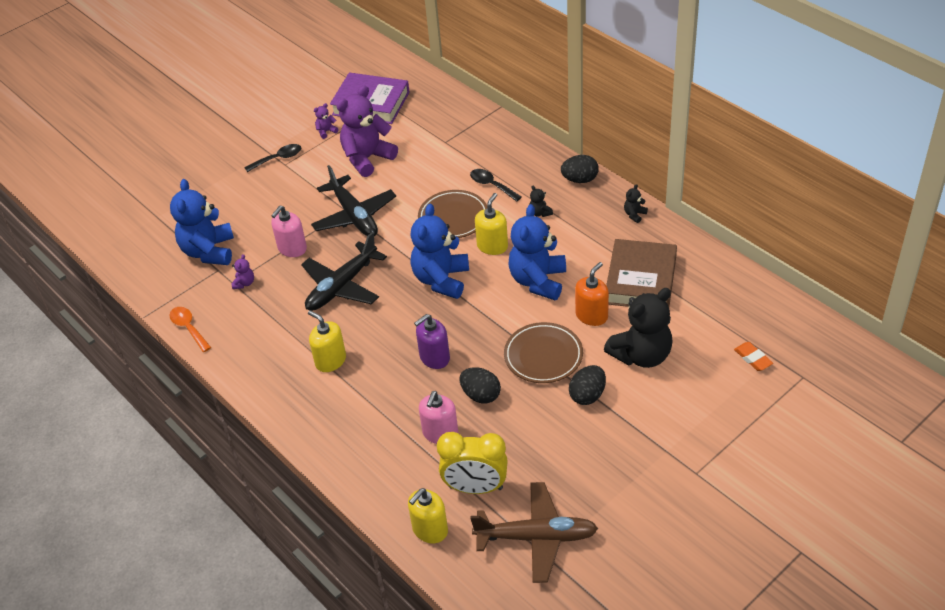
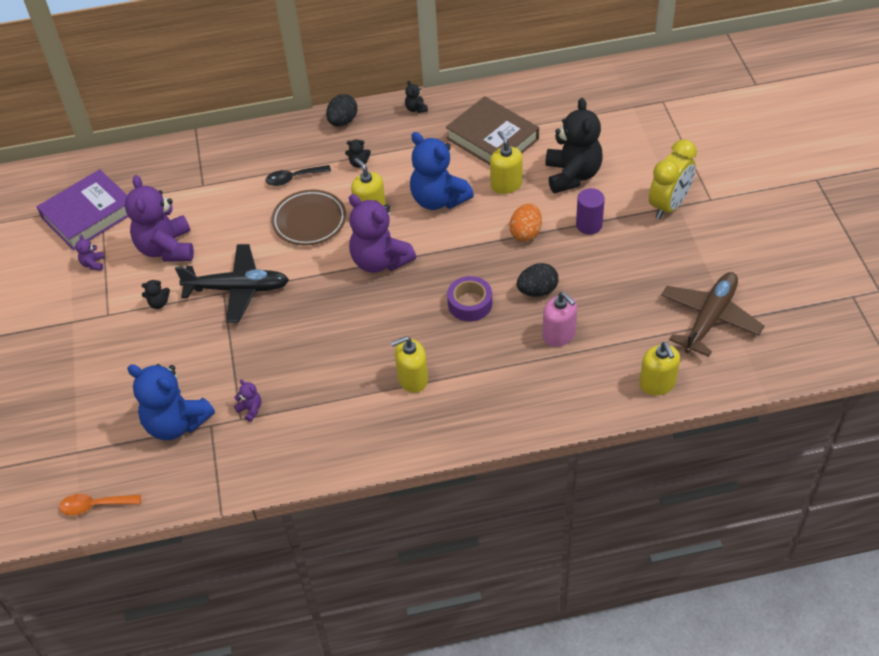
camera: 60 degrees left, 5 degrees up
orange spoon [169,307,211,352] -> orange spoon moved to [59,494,141,515]
black spoon [244,144,301,172] -> none
pink soap dispenser [271,205,307,257] -> none
black plane [301,232,387,311] -> none
blue teddy bear [410,204,469,299] -> purple teddy bear [349,194,416,273]
purple soap dispenser [414,314,450,369] -> purple tape [447,276,492,322]
yellow clock [437,432,508,494] -> yellow clock moved to [649,139,697,219]
brown plate [504,322,583,383] -> orange egg [510,203,542,242]
black egg [569,365,606,405] -> purple cylinder [576,188,605,235]
orange soap dispenser [575,262,609,326] -> yellow soap dispenser [490,131,523,194]
orange eraser [734,342,773,371] -> none
none -> black teddy bear [142,280,170,309]

